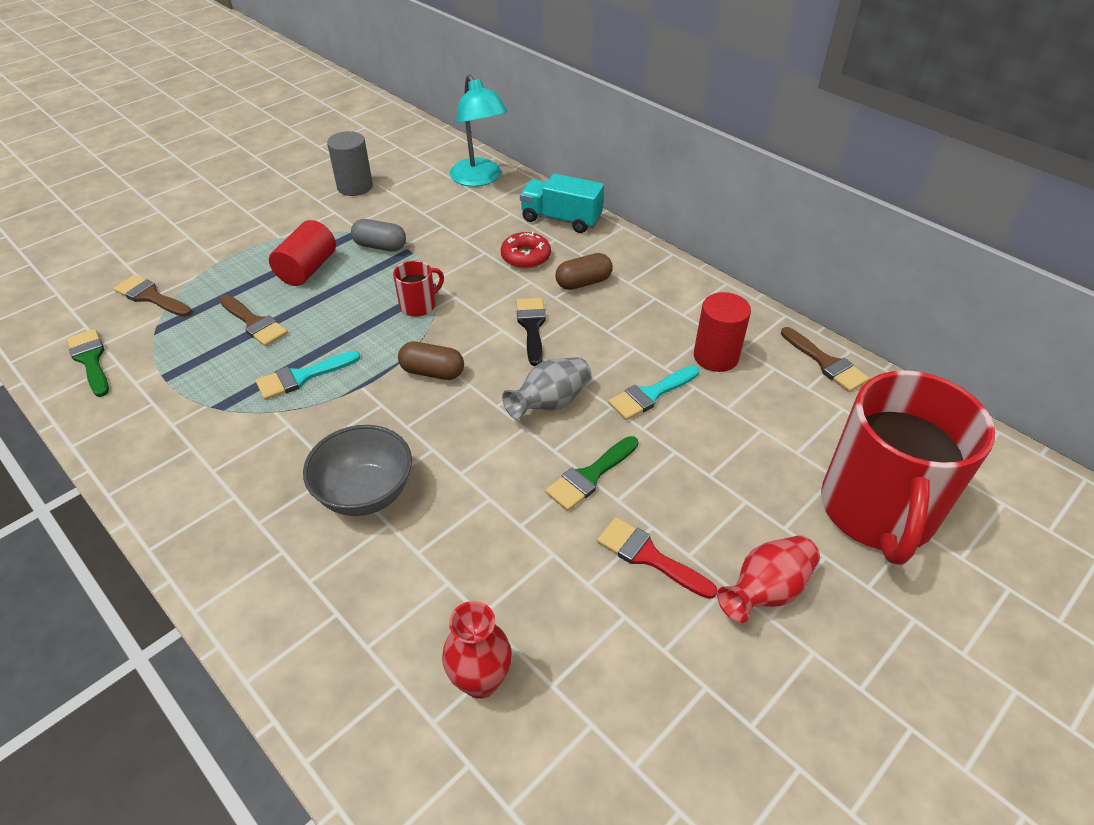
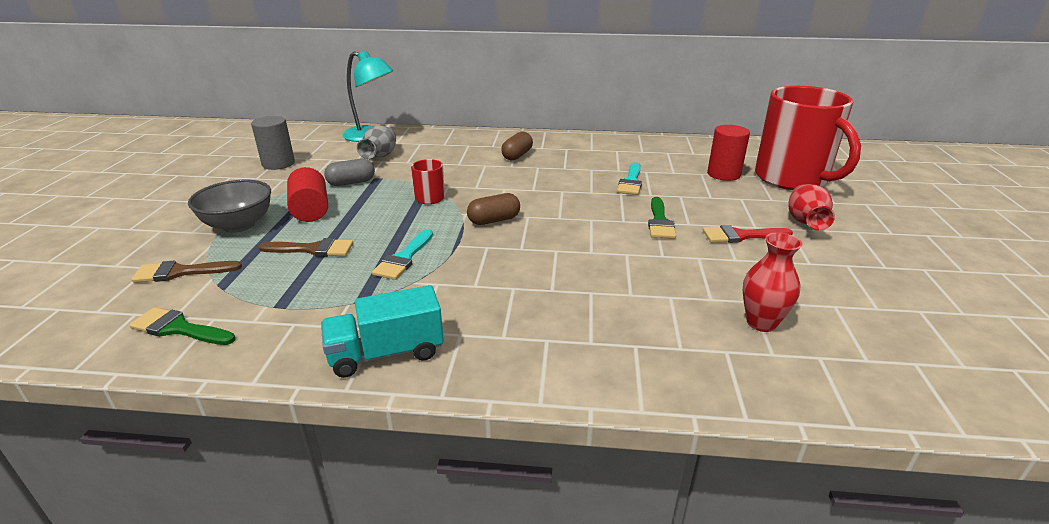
camera: 40 degrees left, 15 degrees down
grey bowl [303,425,412,516] -> grey bowl moved to [188,180,271,233]
red donut [501,231,551,269] -> none
grey vase [502,357,591,420] -> grey vase moved to [357,125,396,159]
black brush [516,298,546,366] -> none
turquoise truck [520,173,604,233] -> turquoise truck moved to [321,285,444,378]
red cylinder [694,292,751,372] -> red cylinder moved to [707,125,750,181]
brown brush [781,327,869,392] -> none

